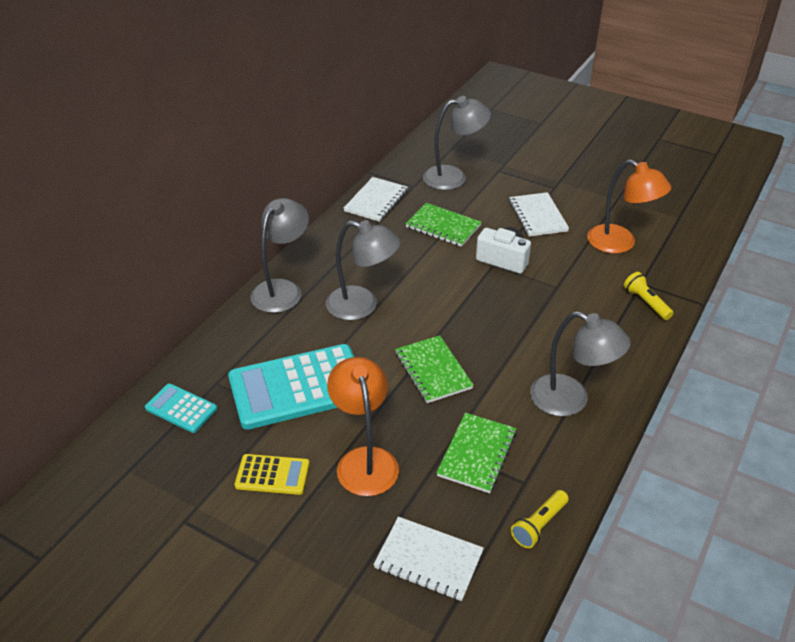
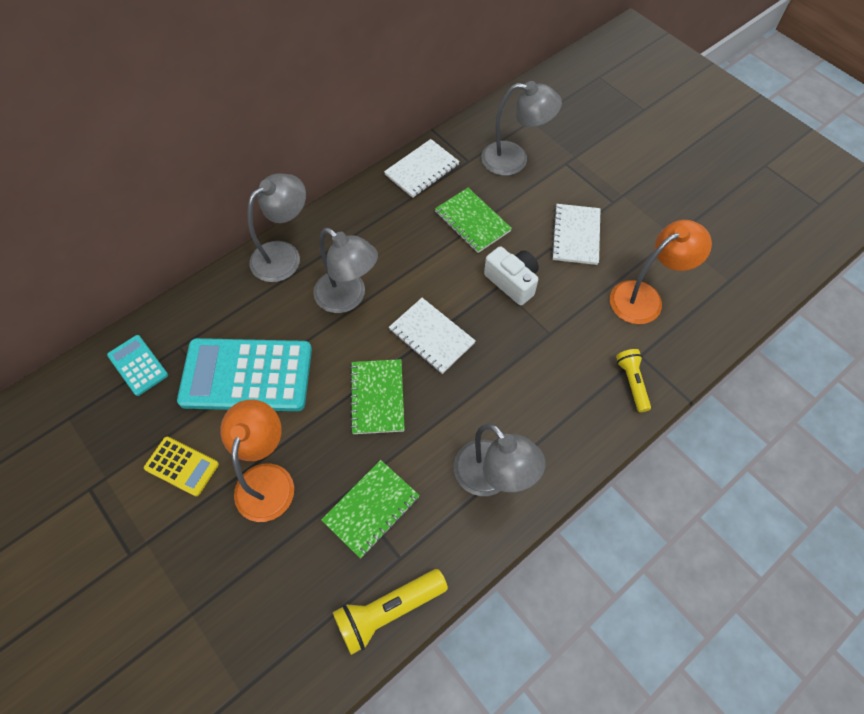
camera: 20 degrees right, 20 degrees up
white notebook [373,517,484,601] -> white notebook moved to [389,298,476,374]
yellow flashlight [511,490,569,549] -> yellow flashlight [333,569,448,655], size x1.56
orange lamp [587,160,671,254] -> orange lamp turned 90 degrees counterclockwise [610,220,712,324]

